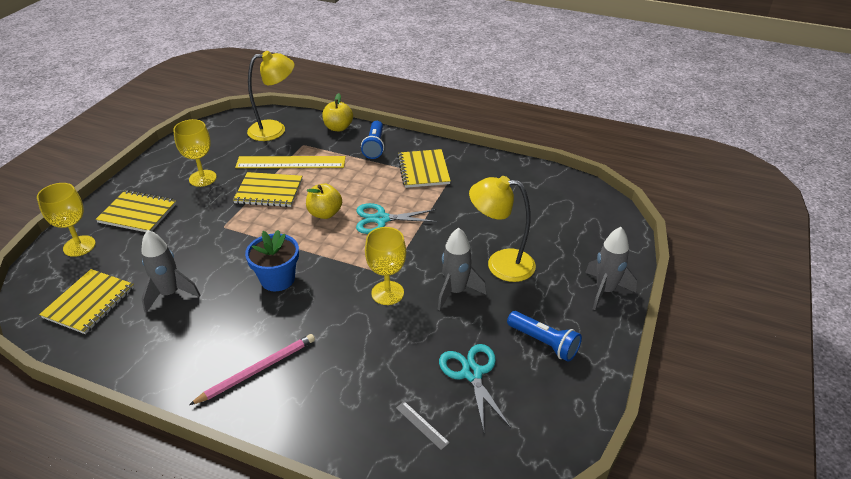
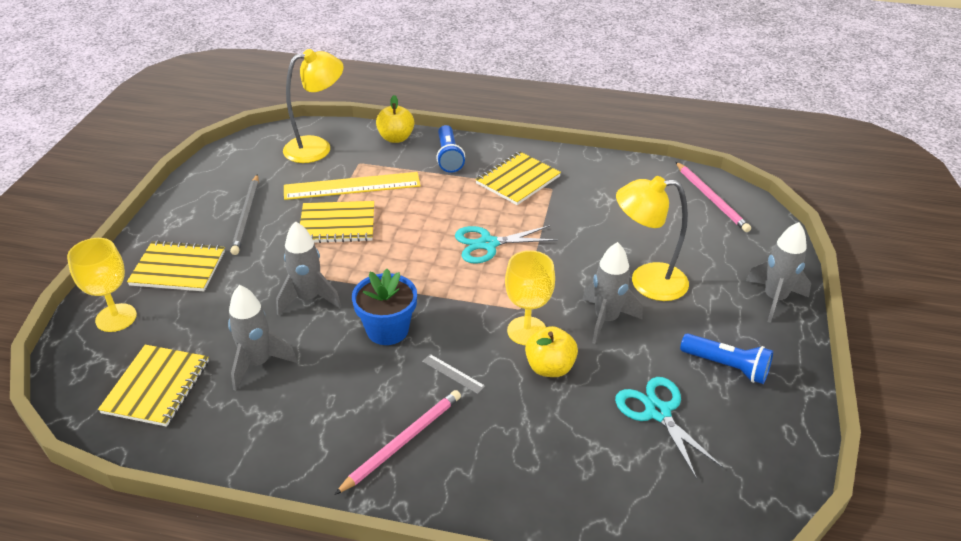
camera: 10 degrees left, 0 degrees up
yellow goblet [173,119,217,187] -> grey pencil [230,174,259,255]
yellow apple [306,184,342,219] -> yellow apple moved to [525,326,578,377]
grey ruler [396,401,450,450] -> grey ruler moved to [422,354,485,394]
yellow notebook [397,149,451,188] -> yellow notebook turned 60 degrees clockwise [475,151,561,205]
none -> grey rocket [276,221,341,316]
none -> pink pencil [676,162,751,232]

